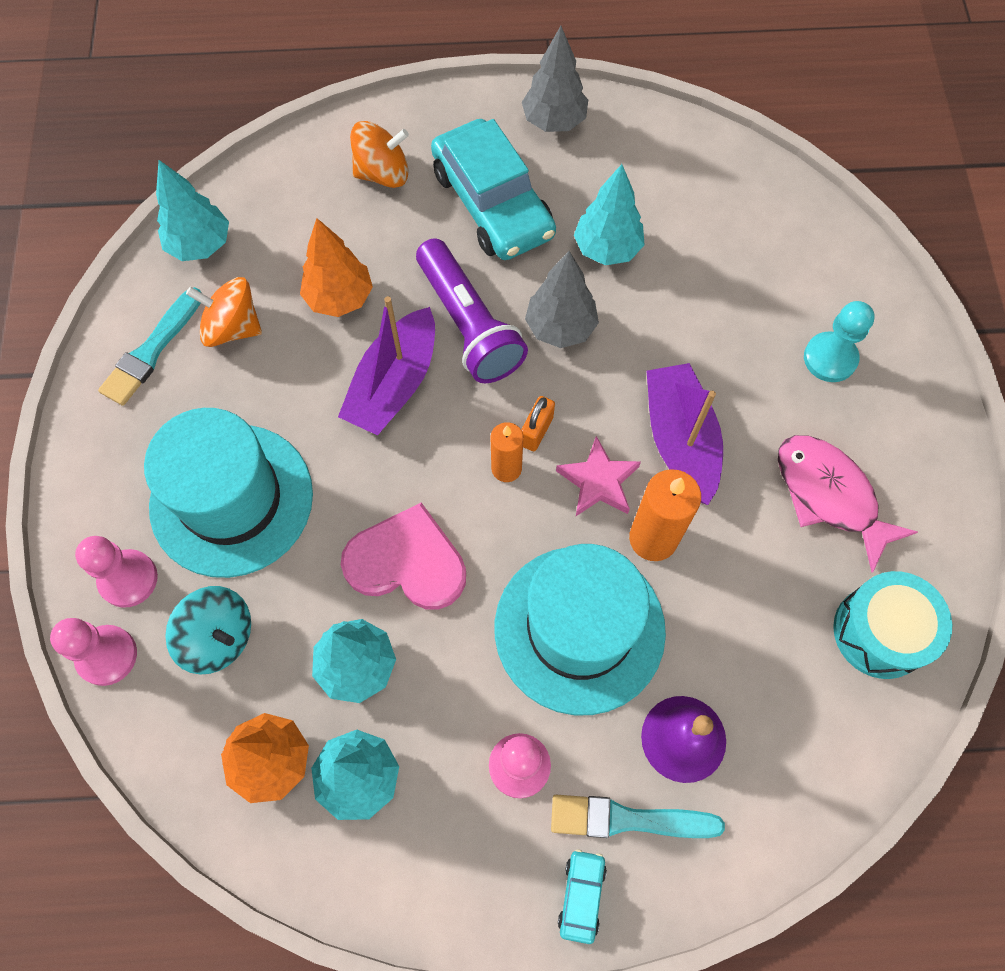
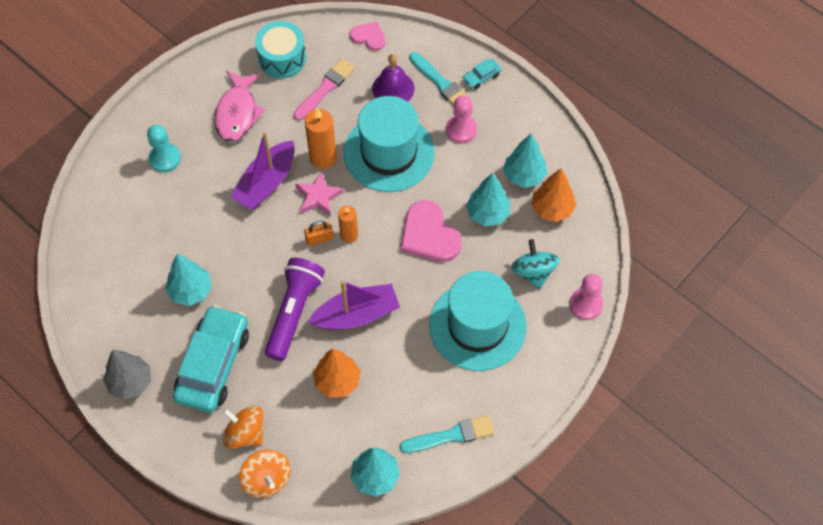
camera: 135 degrees left, 5 degrees down
pink pawn [75,536,158,608] -> none
orange spinning top [186,277,262,347] -> orange spinning top moved to [239,450,290,498]
grey tree [525,251,599,348] -> none
none -> pink brush [293,59,355,121]
none -> pink heart [350,22,386,51]

